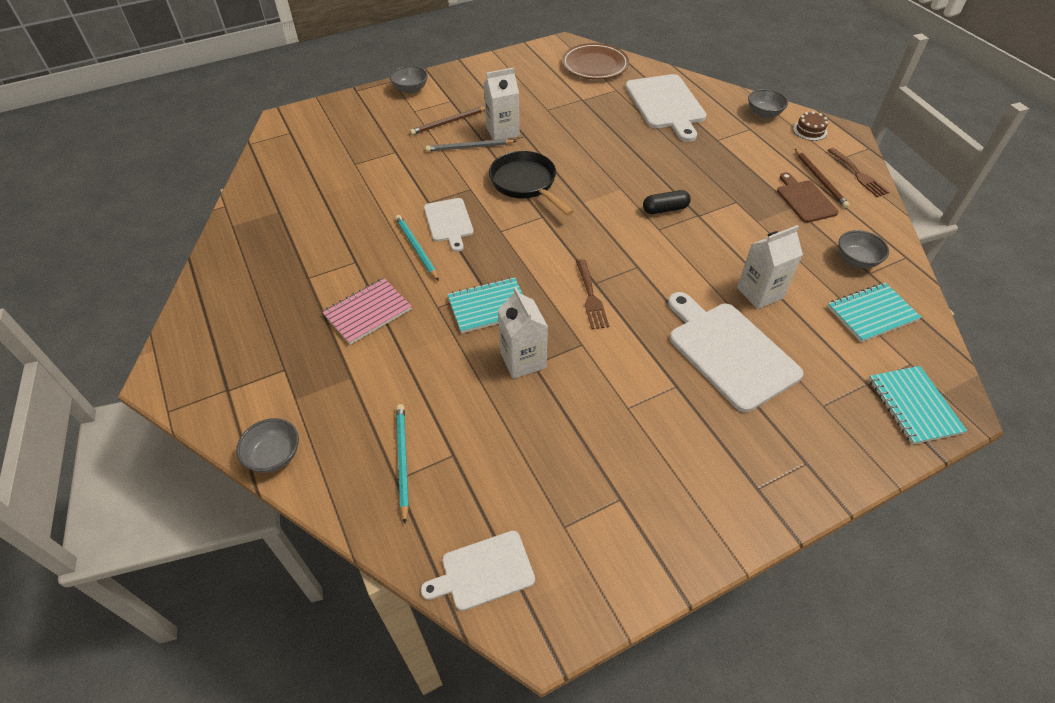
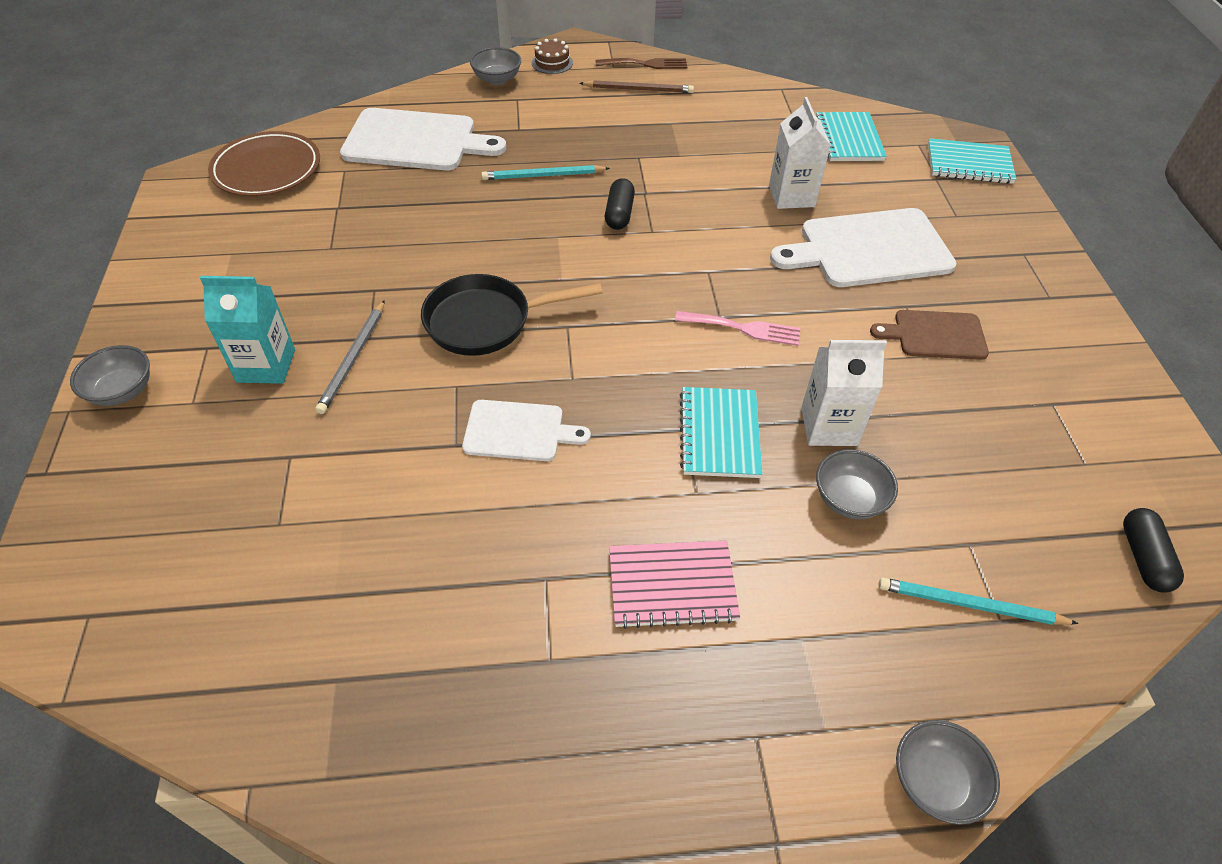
camera: 70 degrees left, 0 degrees up
pink notebook [322,278,412,345] -> pink notebook turned 75 degrees counterclockwise [609,540,740,629]
turquoise pencil [395,215,439,281] -> turquoise pencil moved to [481,165,610,180]
brown pencil [410,107,485,135] -> turquoise carton [200,276,295,384]
white cutting board [421,531,535,611] -> black capsule [1123,508,1184,592]
white carton [483,67,520,140] -> none
brown fork [576,259,609,329] -> pink fork [675,311,800,346]
brown cutting board [777,172,839,223] -> brown cutting board moved to [870,310,989,360]
grey bowl [838,230,889,268] -> grey bowl moved to [816,449,898,519]

